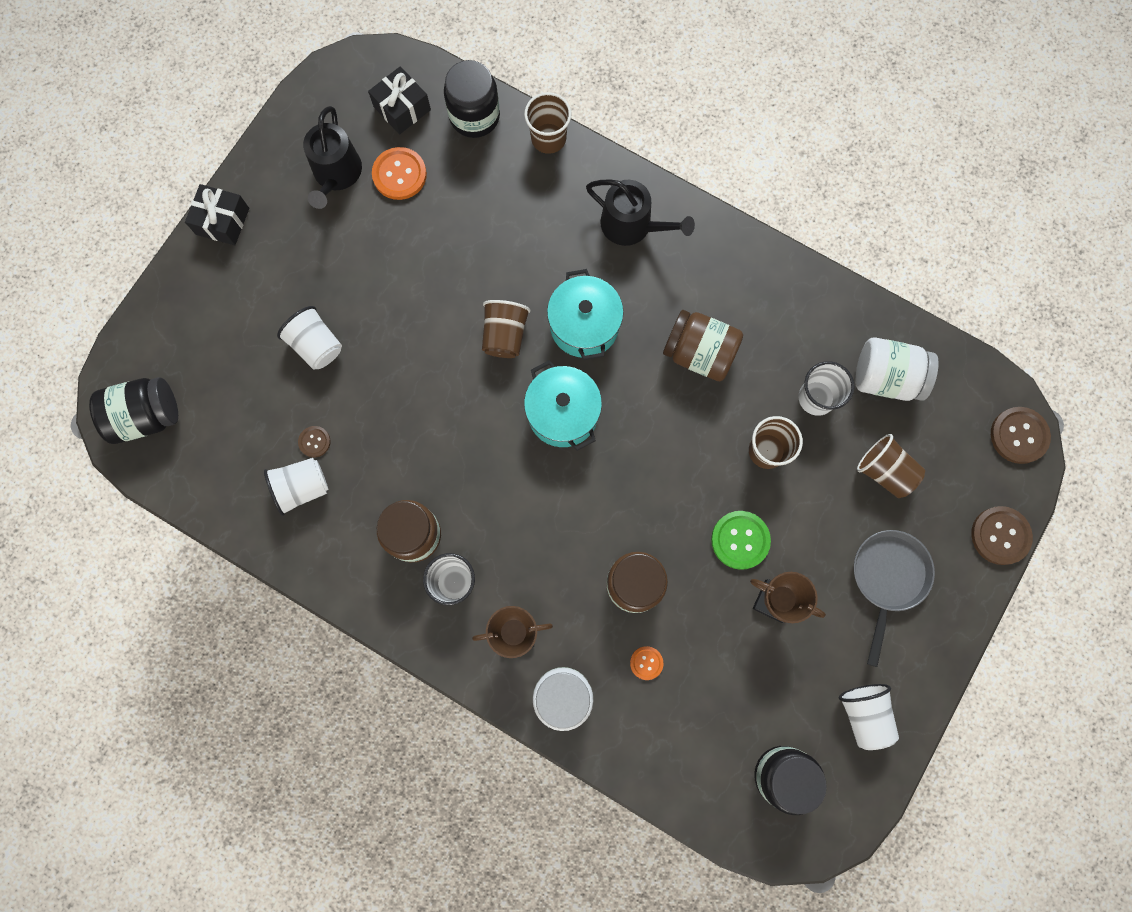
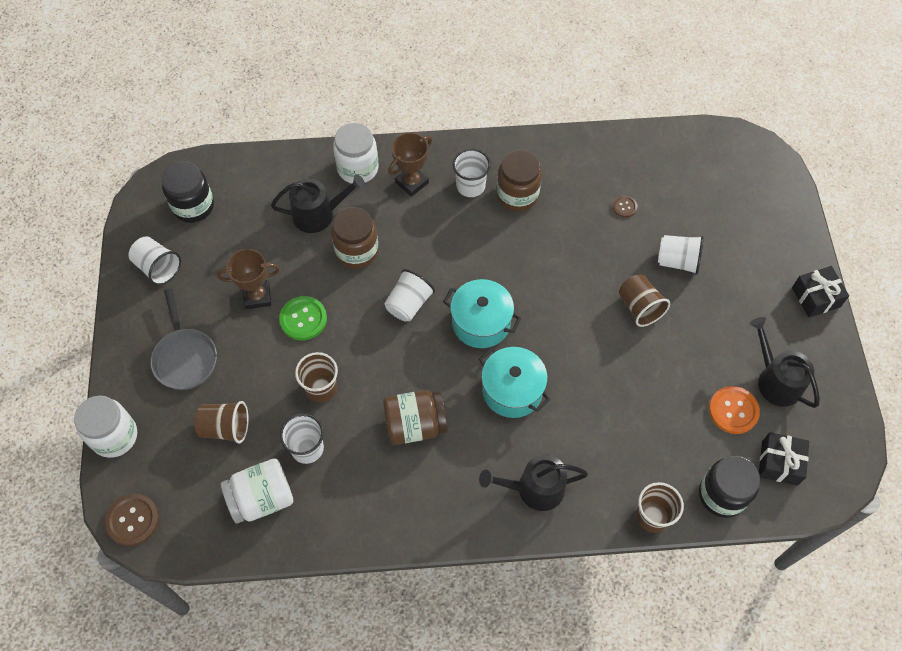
camera: 145 degrees right, 15 degrees down
black jar [89,377,178,444] -> none
white cup [264,458,328,516] -> white cup moved to [384,269,435,321]
brown cup [482,300,530,358] -> brown cup moved to [619,274,670,327]
orange button [630,646,663,680] -> black watering can [271,174,365,233]
brown button [971,506,1033,565] -> white jar [74,396,137,458]

